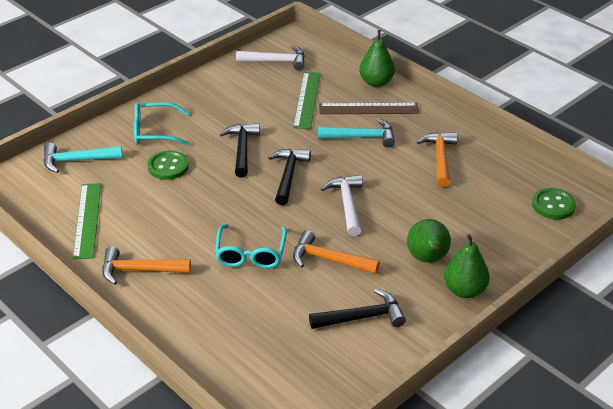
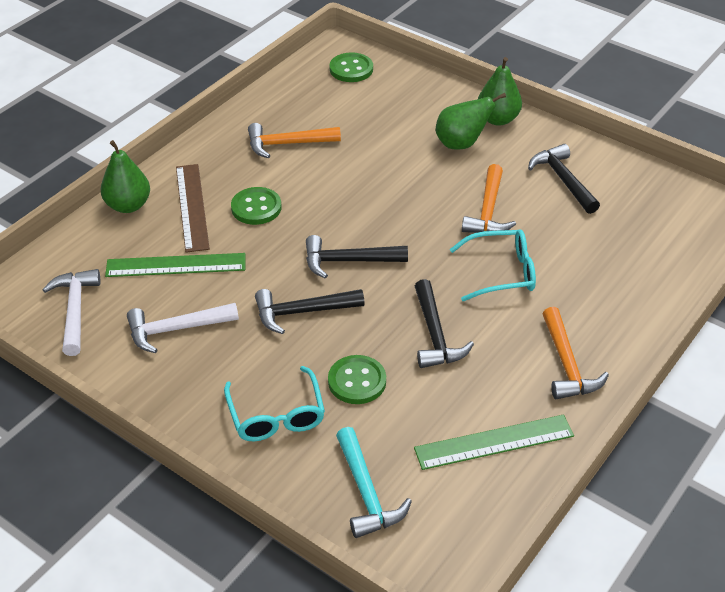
camera: 100 degrees left, 5 degrees up
turquoise hammer [318,118,395,148] -> green button [231,187,282,225]
white hammer [321,175,363,236] -> white hammer moved to [127,303,239,353]
none -> black hammer [415,279,474,368]

